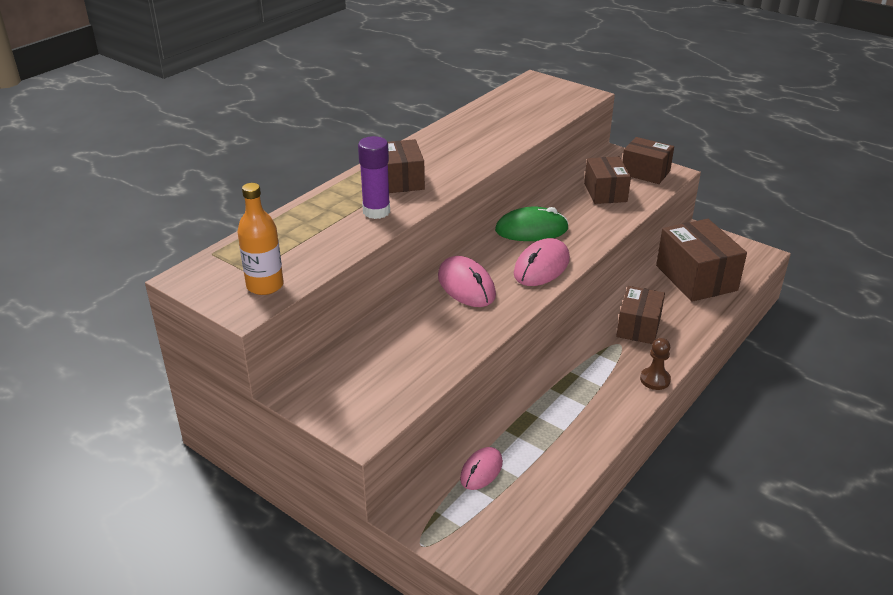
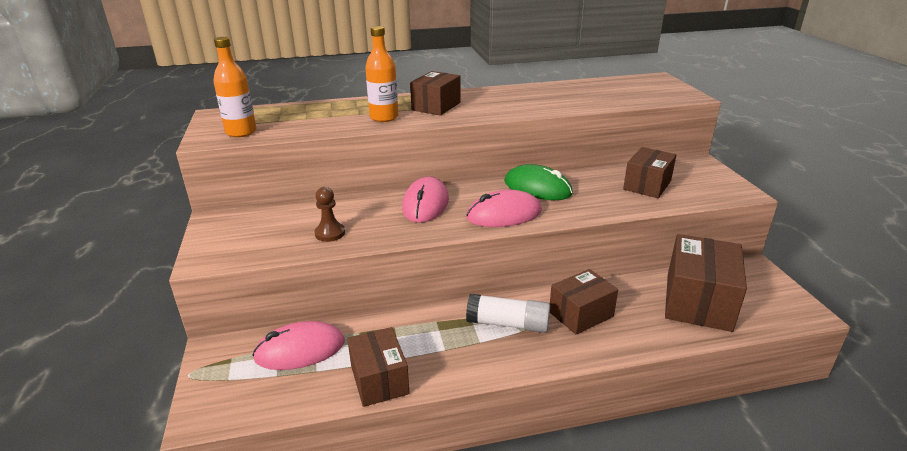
camera: 40 degrees right, 5 degrees down
purple glue stick [358,136,390,219] -> orange bottle [365,26,398,122]
pink mouse [460,447,503,490] -> pink mouse [252,321,345,370], size x1.56
brown box [622,137,674,184] -> brown box moved to [347,327,410,407]
brown pawn [640,338,671,390] -> brown pawn moved to [315,187,345,242]
none -> white glue stick [466,294,550,333]

